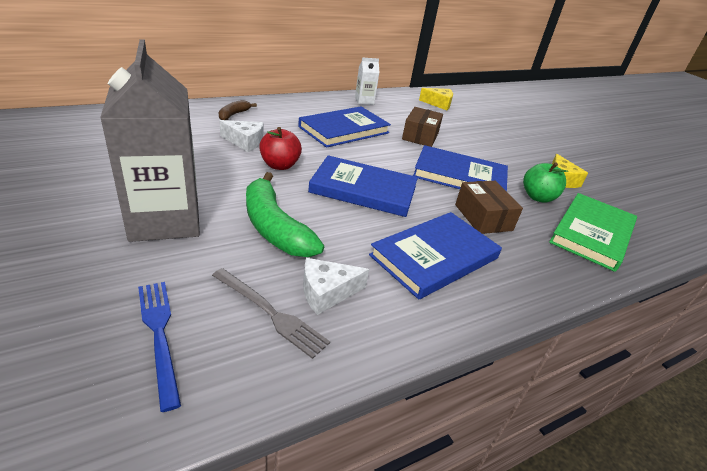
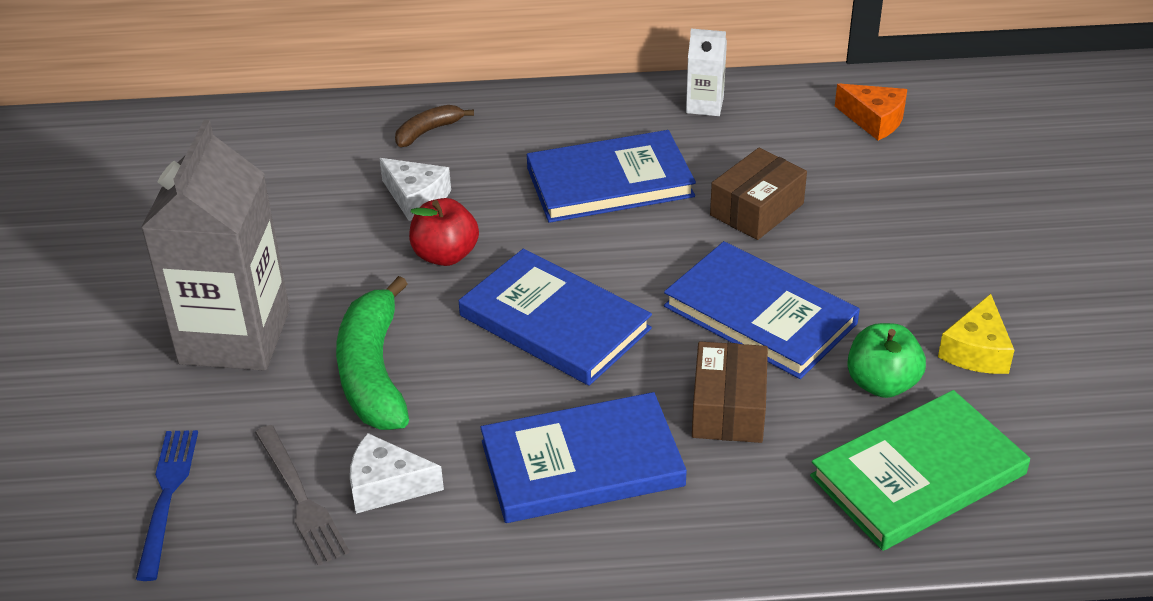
camera: 30 degrees right, 5 degrees up
yellow cheese [419,88,453,110] -> orange cheese [835,83,907,140]

